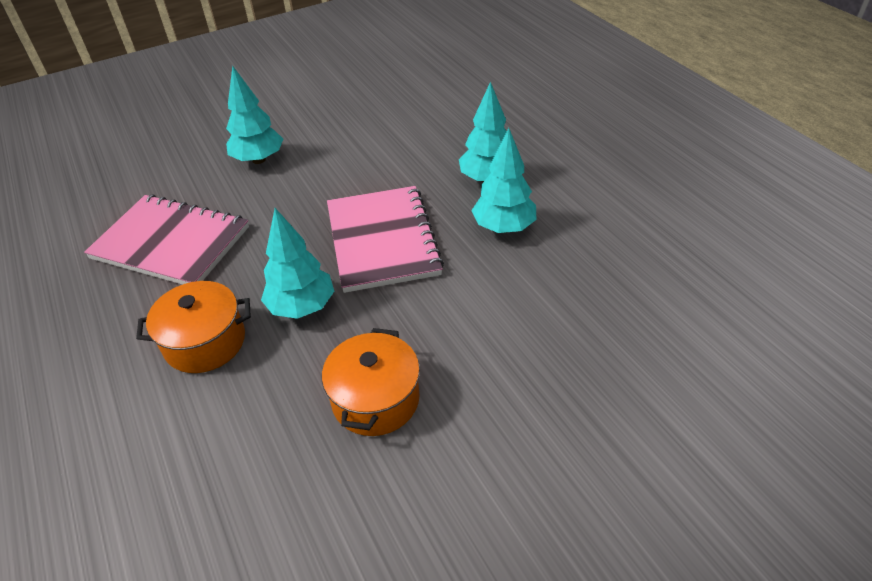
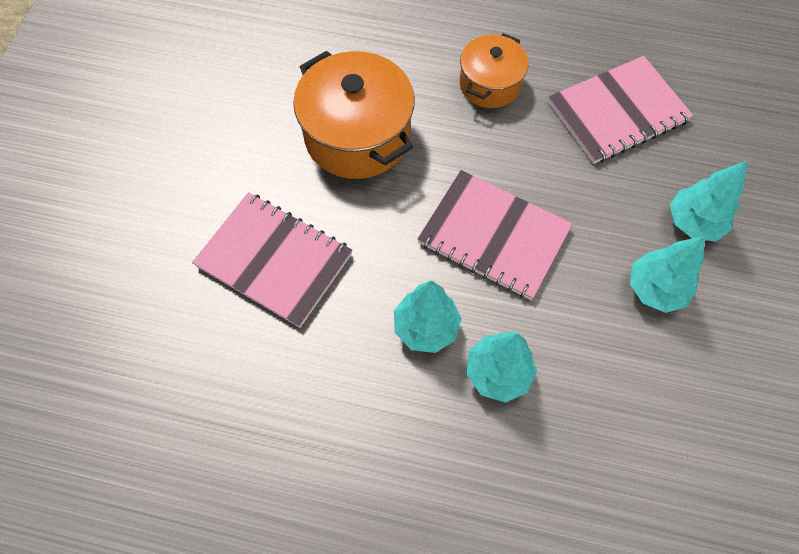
camera: 130 degrees right, 20 degrees up
turquoise tree [261,208,334,319] -> turquoise tree moved to [630,236,705,313]
orange pot [322,328,420,436] -> orange pot [293,51,415,179], size x1.65
none -> pink notebook [192,192,353,328]

